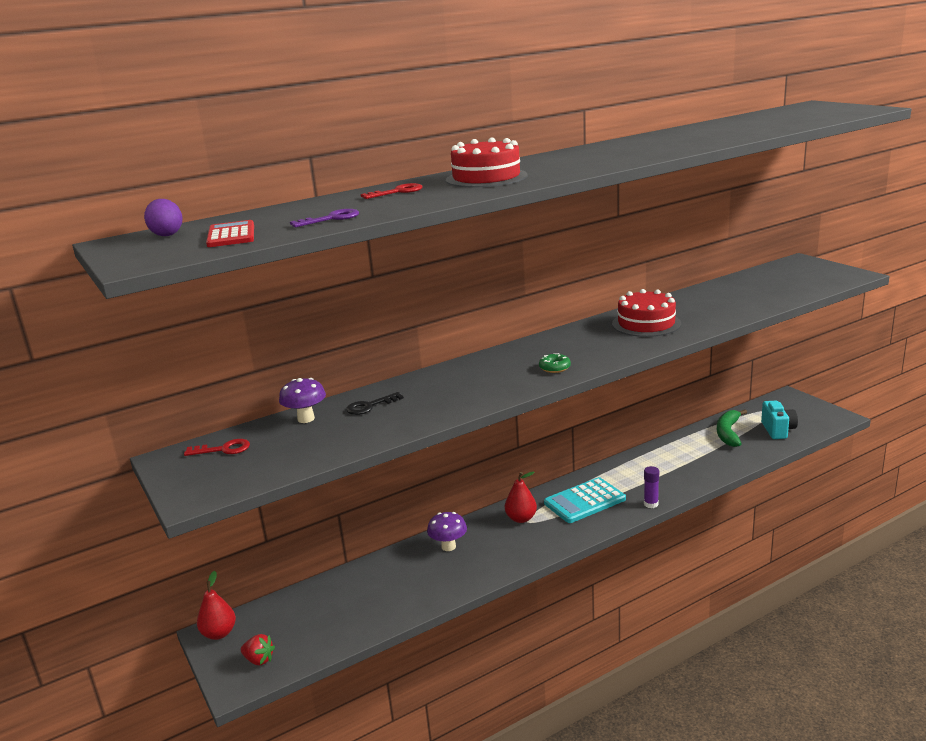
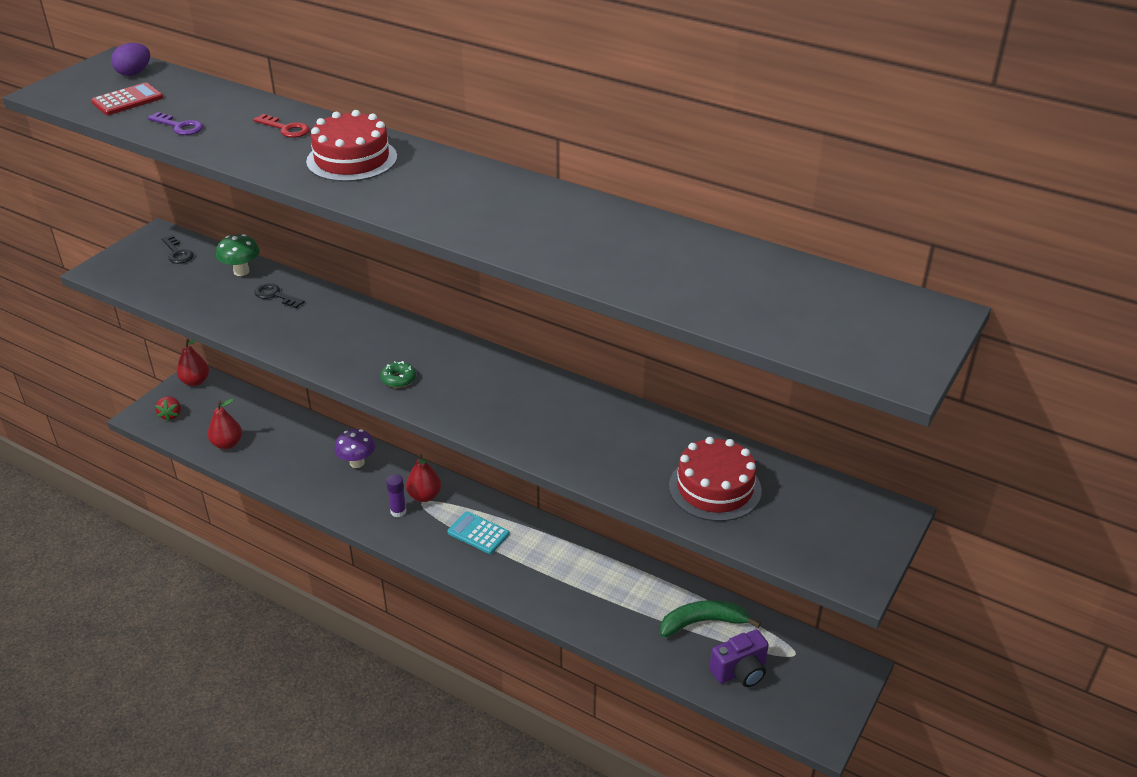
camera: 60 degrees right, 15 degrees up
red key [184,439,250,456] -> black key [162,235,193,264]
purple mushroom [279,378,326,423] -> green mushroom [216,234,260,276]
turquoise calculator [544,477,626,523] -> turquoise calculator [448,511,509,554], size x0.66
red cake [612,289,681,337] -> red cake moved to [669,437,762,521]
purple glue stick [644,466,659,508] -> purple glue stick moved to [386,474,406,517]
turquoise camera [761,401,798,439] -> purple camera [710,630,769,687]
none -> red pear [208,398,242,449]

